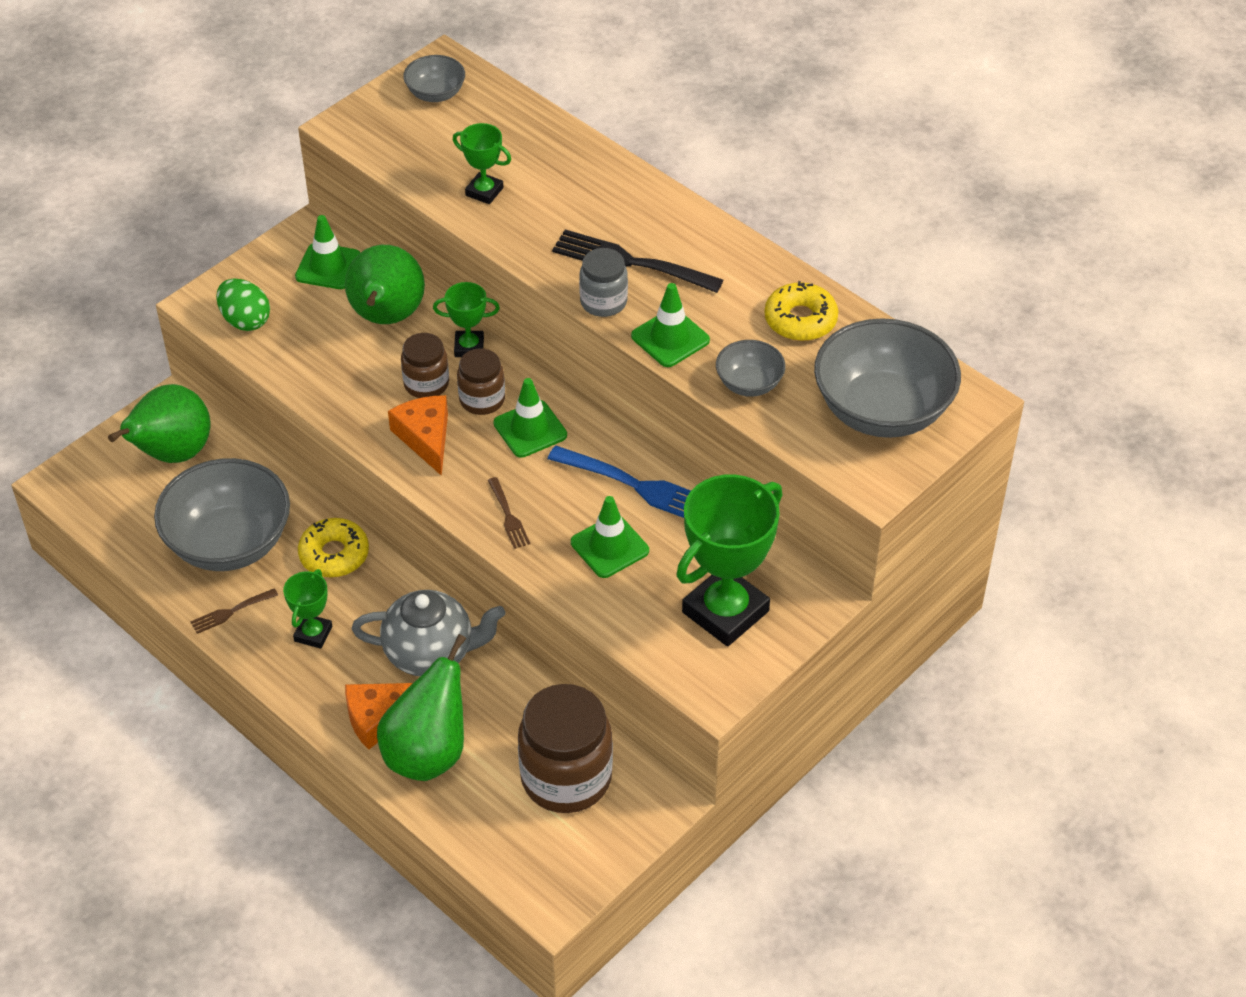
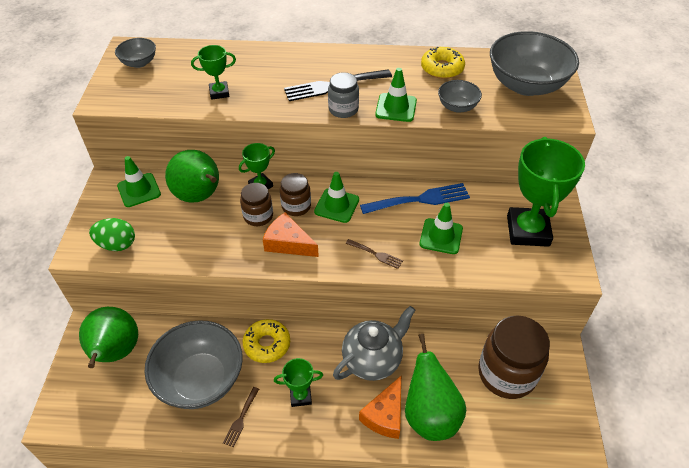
camera: 40 degrees left, 0 degrees up
green trophy [283,569,332,649] -> green trophy turned 75 degrees counterclockwise [274,358,323,407]

